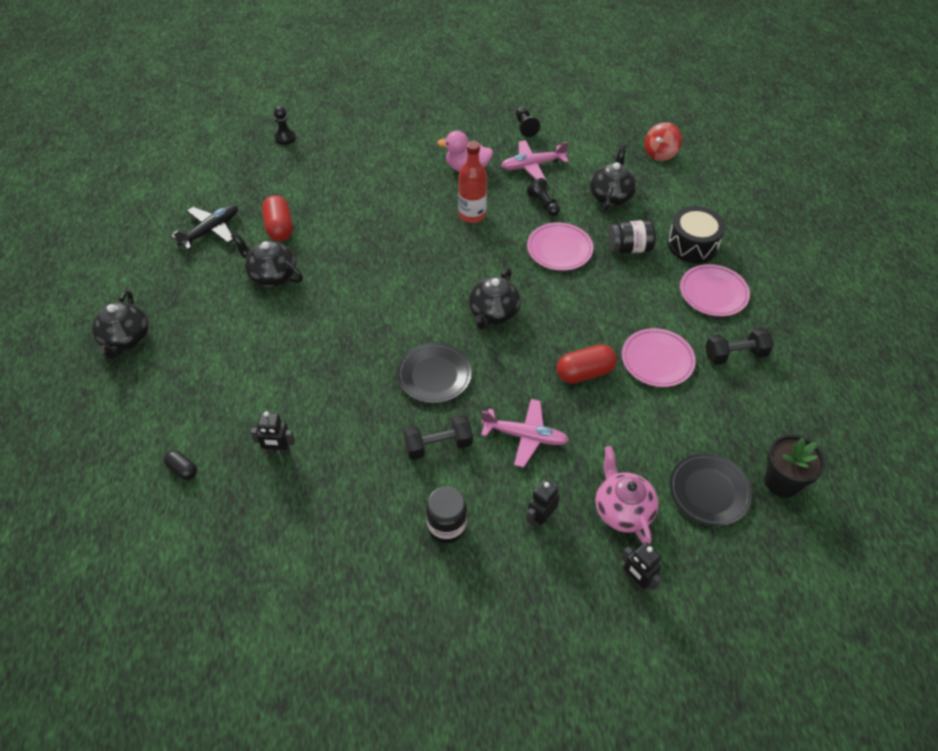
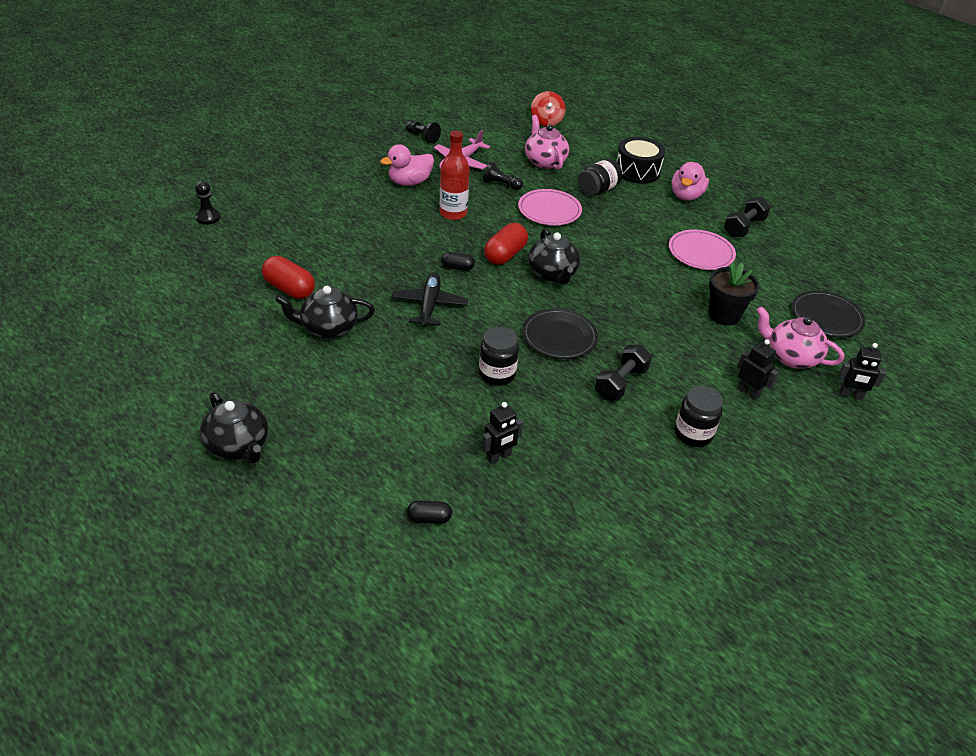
camera: 40 degrees left, 10 degrees down
black plane [171,205,238,250] -> black plane moved to [392,272,468,328]
pink plane [481,399,569,467] -> none
black robot [526,479,560,530] -> black robot turned 135 degrees clockwise [737,339,779,400]
red capsule [557,344,617,383] -> red capsule moved to [484,223,528,265]
black teapot [589,145,637,211] -> pink teapot [525,115,569,170]
pink plate [680,264,750,316] -> pink duck [671,162,709,201]
black flower pot [765,434,826,498] -> black flower pot moved to [709,262,759,326]
none -> black capsule [442,252,475,271]
none -> black jar [479,327,519,386]

